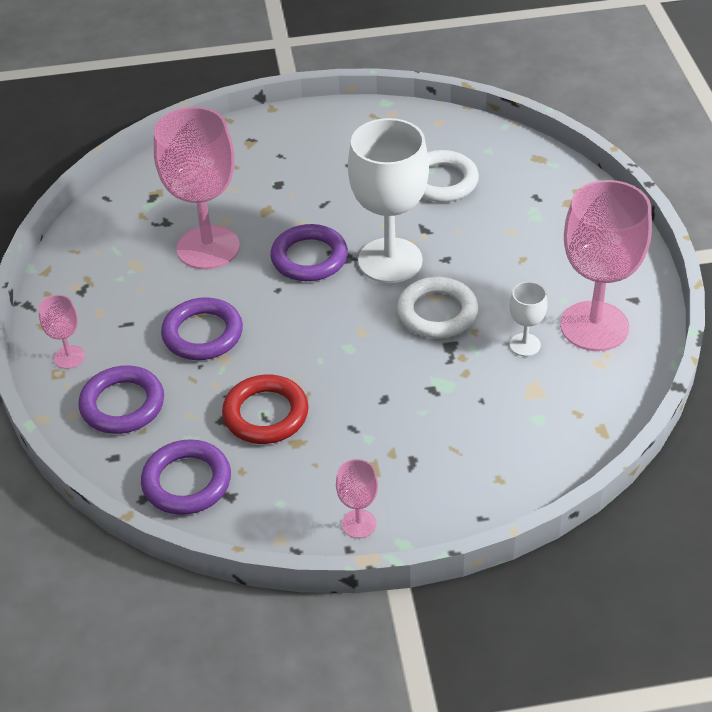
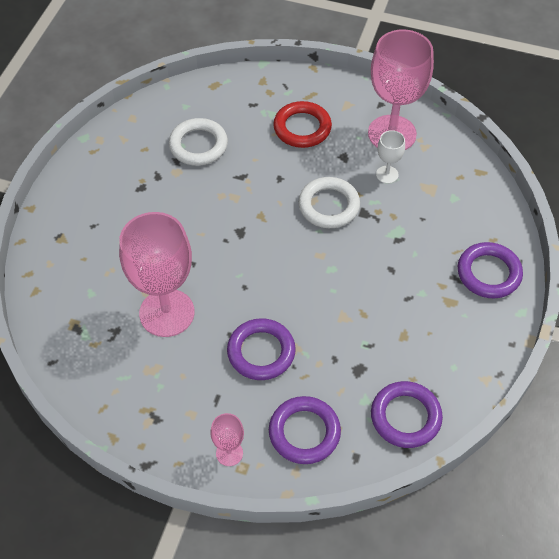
camera: 65 degrees left, 10 degrees up
red ring [222,375,309,444] -> red ring moved to [273,101,332,148]
purple ring [270,224,348,281] -> purple ring moved to [458,242,523,298]
pink goblet [336,459,378,538] -> none
white goblet [348,118,429,283] -> none

